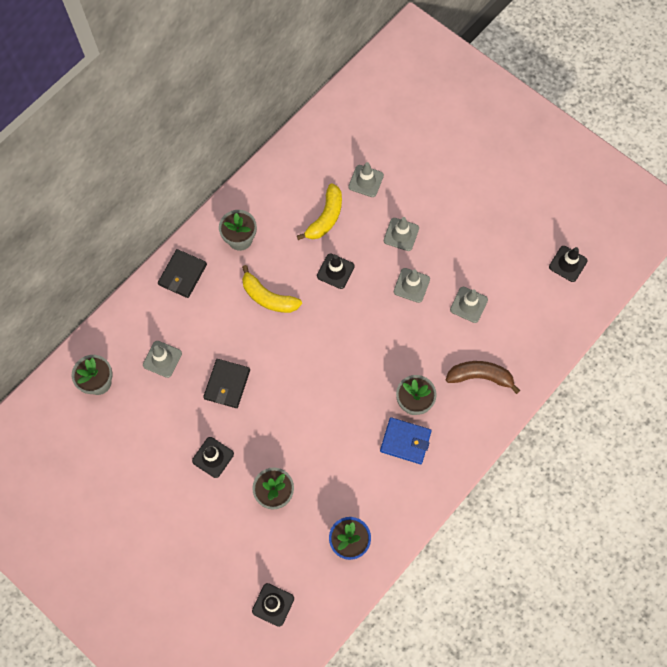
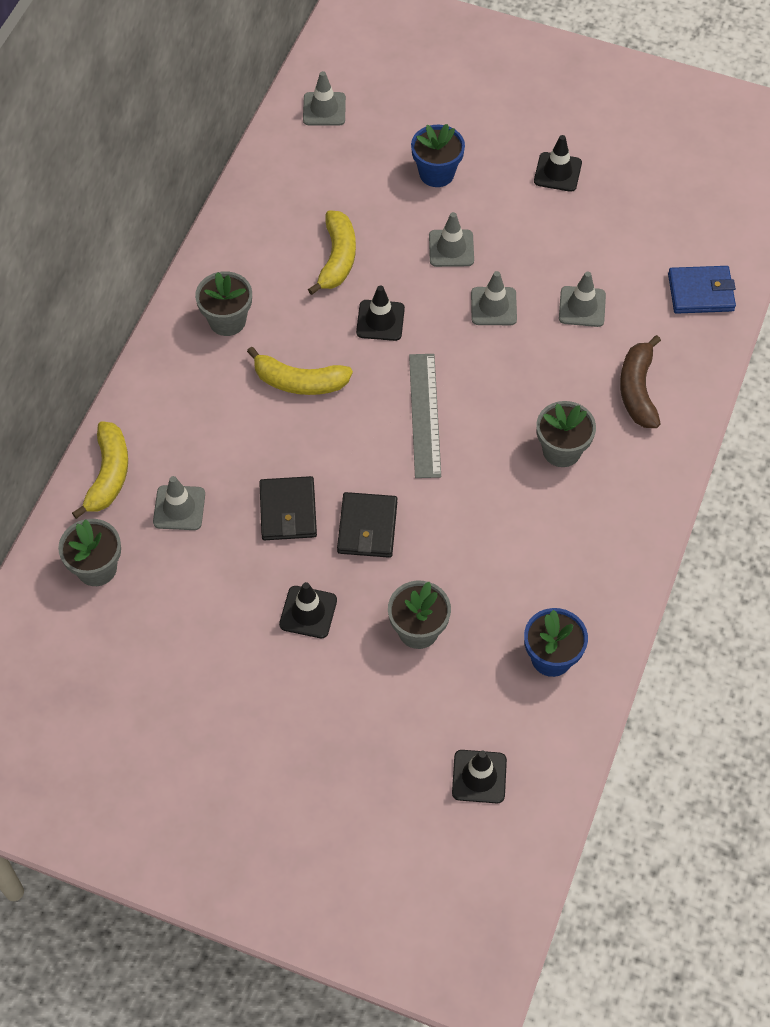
camera: 20 degrees left, 10 degrees down
black wallet [158,249,207,298] -> black wallet moved to [337,492,397,558]
grey traffic cone [348,162,384,197] -> grey traffic cone moved to [303,71,346,126]
blue wallet [380,417,432,464] -> blue wallet moved to [668,266,736,314]
brown banana [446,361,520,394] -> brown banana turned 75 degrees counterclockwise [620,335,661,428]
black traffic cone [549,246,587,282] -> black traffic cone moved to [534,135,582,192]
none -> yellow banana [72,421,128,519]
none -> grey ruler [409,354,441,478]
none -> blue flower pot [411,124,465,187]

